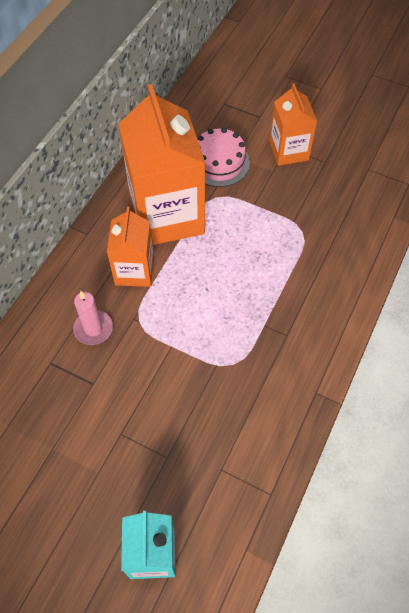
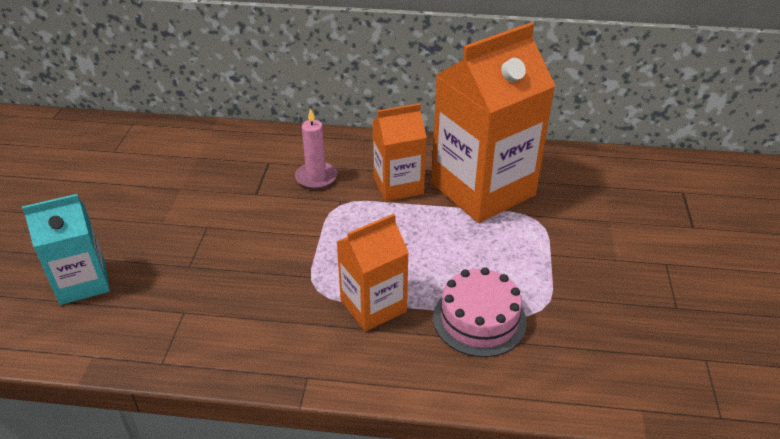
camera: 70 degrees right, 20 degrees down
pink cake [197,128,250,187] -> pink cake moved to [433,267,527,357]
orange carton [269,83,317,166] -> orange carton moved to [337,214,409,331]

